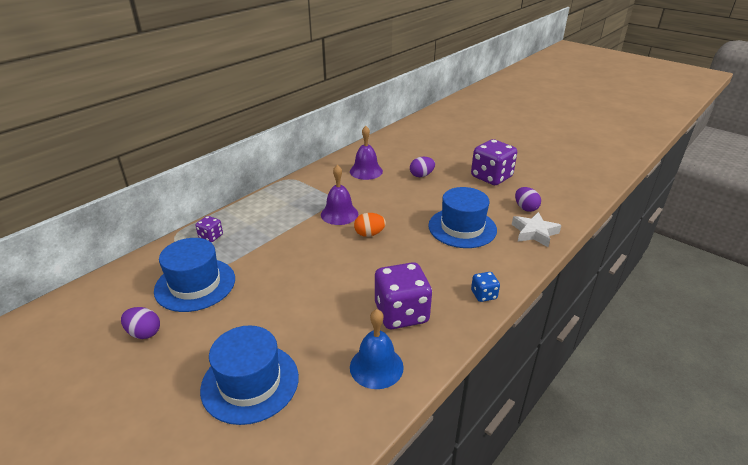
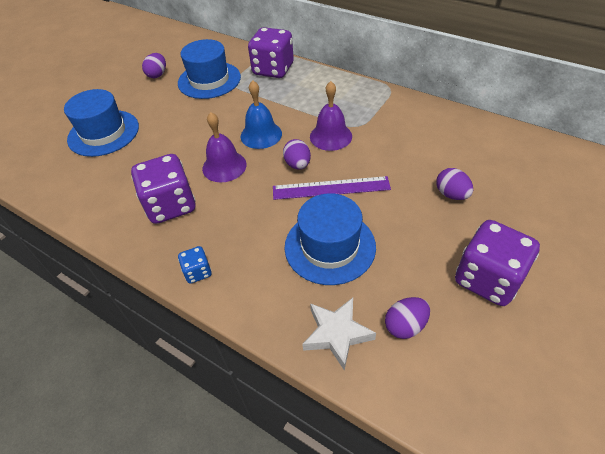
camera: 85 degrees right, 15 degrees up
purple dice [195,216,223,242] -> purple dice [248,27,294,78], size x2.08
purple bell [350,126,383,180] -> purple bell moved to [202,112,247,182]
blue bell [350,309,404,389] -> blue bell moved to [240,80,282,149]
orange egg [354,213,386,237] -> purple egg [283,139,311,170]
none -> purple ruler [273,176,391,200]

